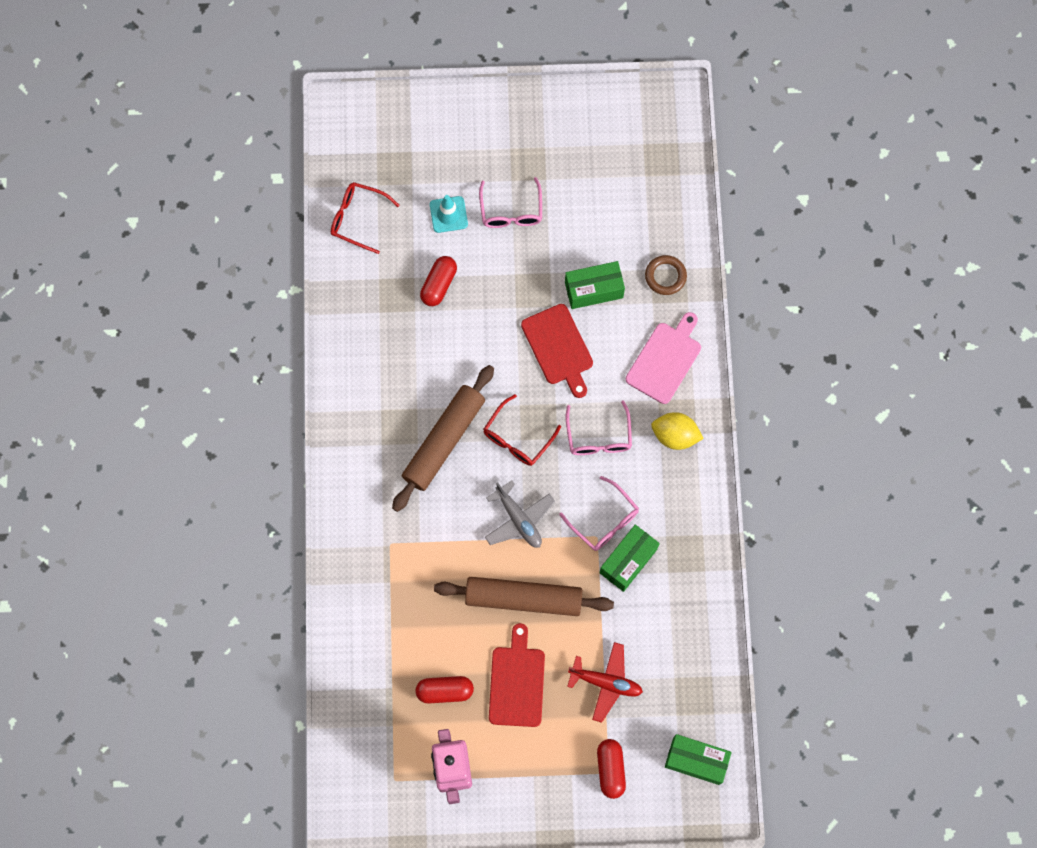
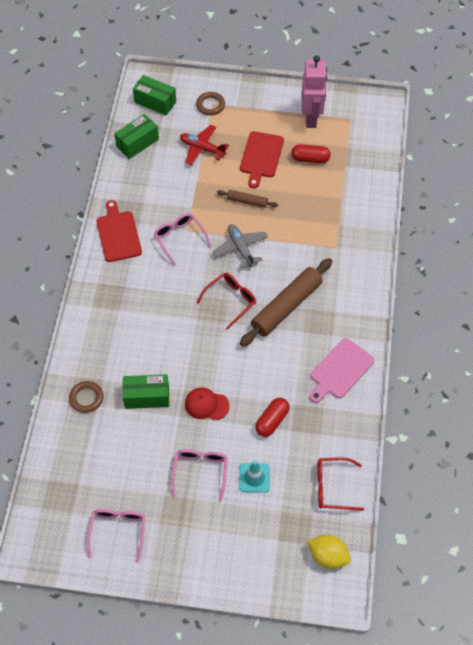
camera: 170 degrees left, 15 degrees down
red glasses [331,182,399,254] -> red glasses turned 150 degrees clockwise [318,457,364,511]
brown rolling pin [434,577,614,616] -> brown rolling pin [217,190,278,208], size x0.50
red cutting board [521,304,593,398] -> red cutting board moved to [96,200,142,262]
pink glasses [566,400,632,455] -> pink glasses moved to [87,509,145,563]
red capsule [597,739,626,799] -> brown ring [196,92,225,115]
green box [600,525,660,592] -> green box moved to [114,114,159,159]
pink cutting board [626,312,701,404] -> pink cutting board moved to [309,338,375,403]
yellow lemon [651,412,704,450] -> yellow lemon moved to [307,535,351,569]
none -> red cap [185,387,230,420]

